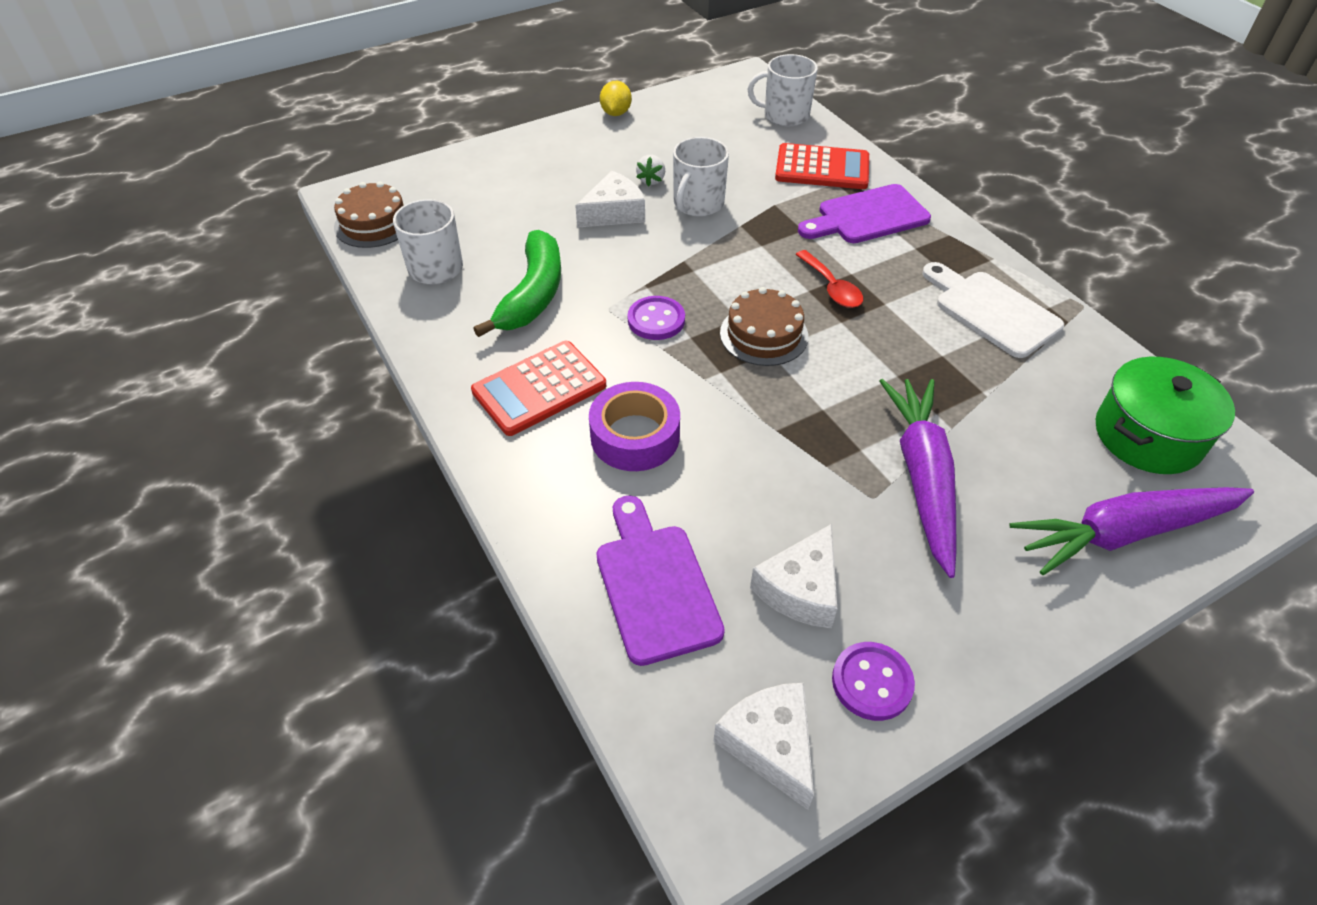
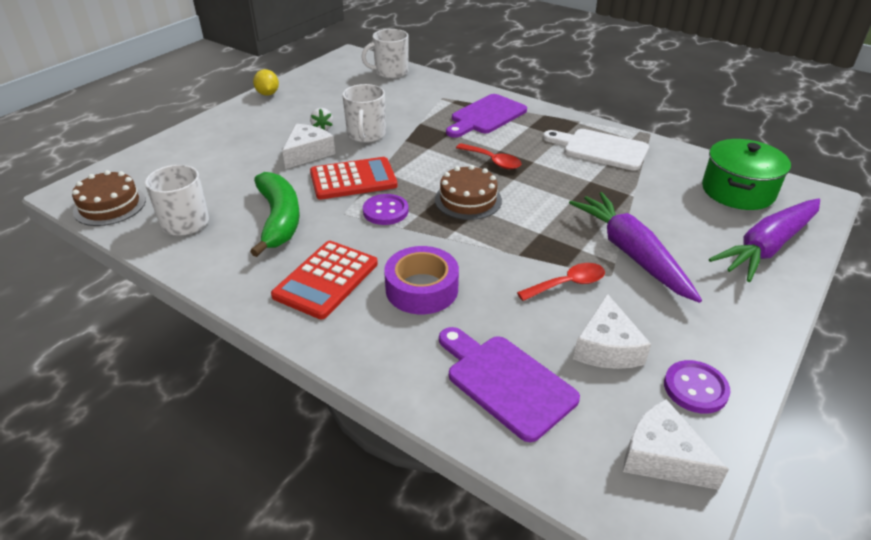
camera: 25 degrees left, 10 degrees down
red calculator [775,143,869,189] -> red calculator moved to [310,157,398,200]
none -> red spoon [517,263,605,301]

